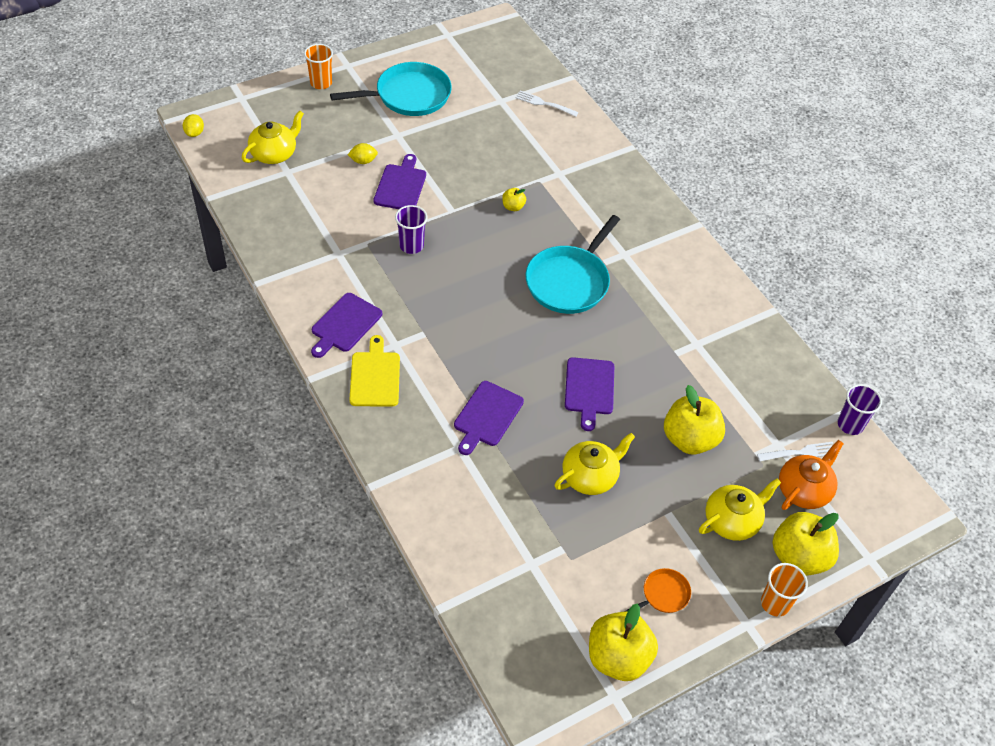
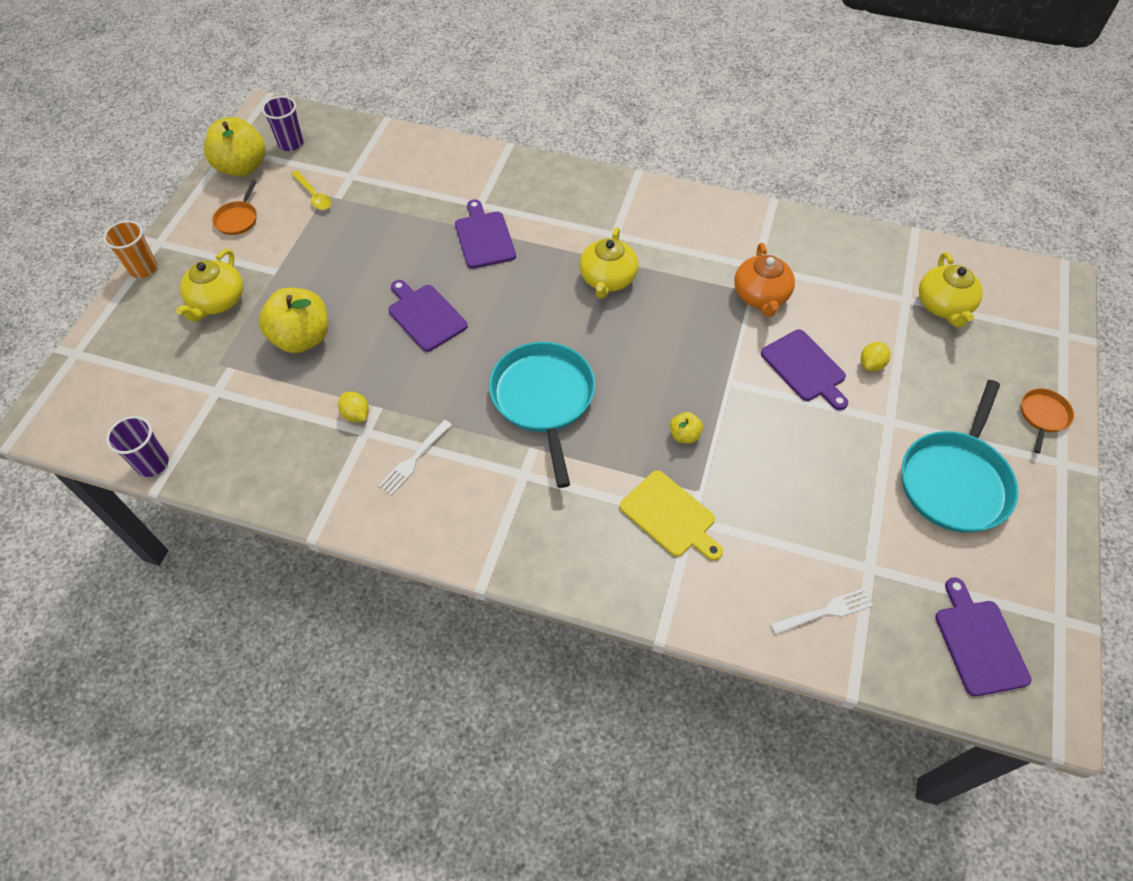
camera: 140 degrees right, 5 degrees up
yellow lemon [183,114,204,137] -> yellow lemon moved to [338,392,369,422]
orange cup [304,44,333,89] -> orange pan [1021,388,1074,453]
purple cutting board [311,293,382,358] -> purple cutting board moved to [935,578,1032,697]
yellow cutting board [349,335,400,407] -> yellow cutting board moved to [620,470,723,561]
purple cup [395,205,428,254] -> purple cup moved to [262,96,303,151]
yellow teapot [555,433,635,495] -> yellow teapot moved to [579,227,638,299]
white fork [757,442,833,462] -> white fork moved to [378,420,452,495]
yellow apple [773,512,839,576] -> none
orange teapot [779,440,844,510] -> orange teapot moved to [734,243,795,317]
none -> yellow spoon [291,171,332,210]

